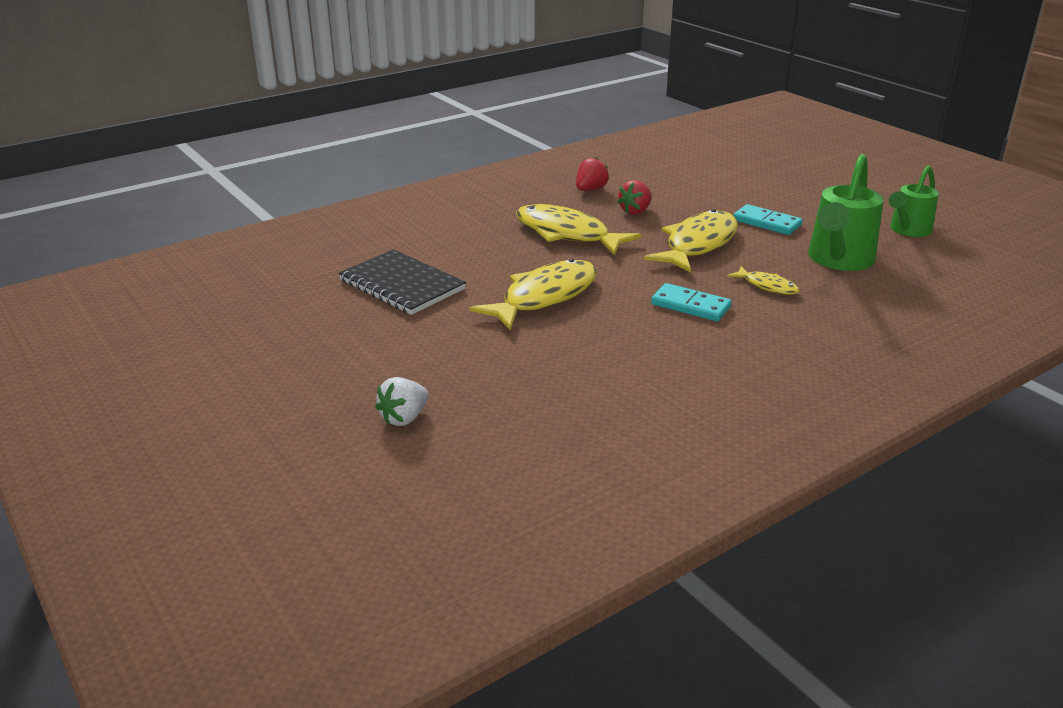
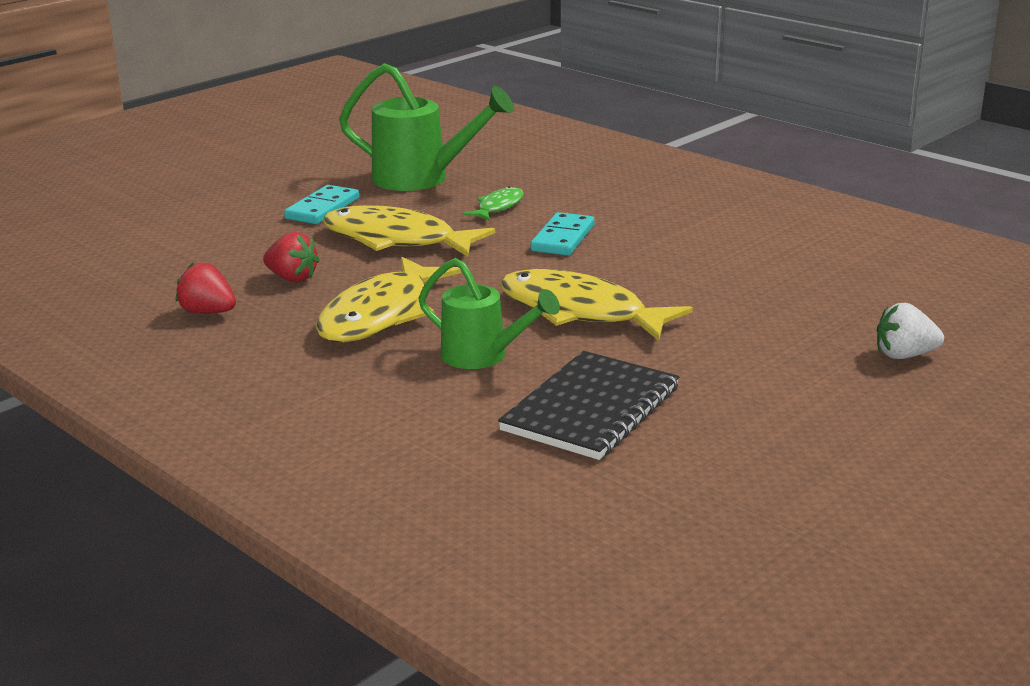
camera: 100 degrees left, 5 degrees down
white strawberry [375,377,428,426] -> white strawberry turned 150 degrees clockwise [877,303,944,359]
yellow fish [727,266,799,295] -> green fish [463,186,524,220]
green watering can [889,166,939,237] -> green watering can moved to [418,258,560,369]

